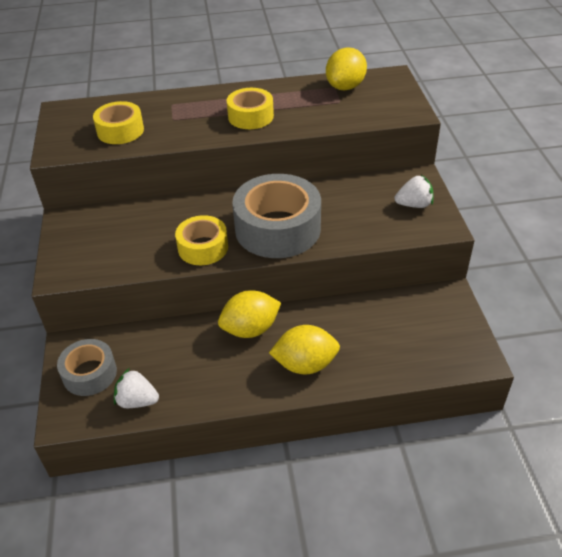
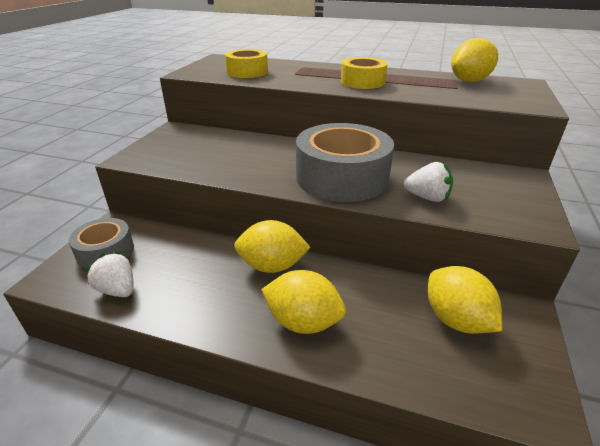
camera: 25 degrees right, 10 degrees down
yellow tape [175,215,228,265] -> none
white strawberry [395,175,434,208] -> white strawberry moved to [404,162,453,202]
none -> yellow lemon [428,266,502,334]

